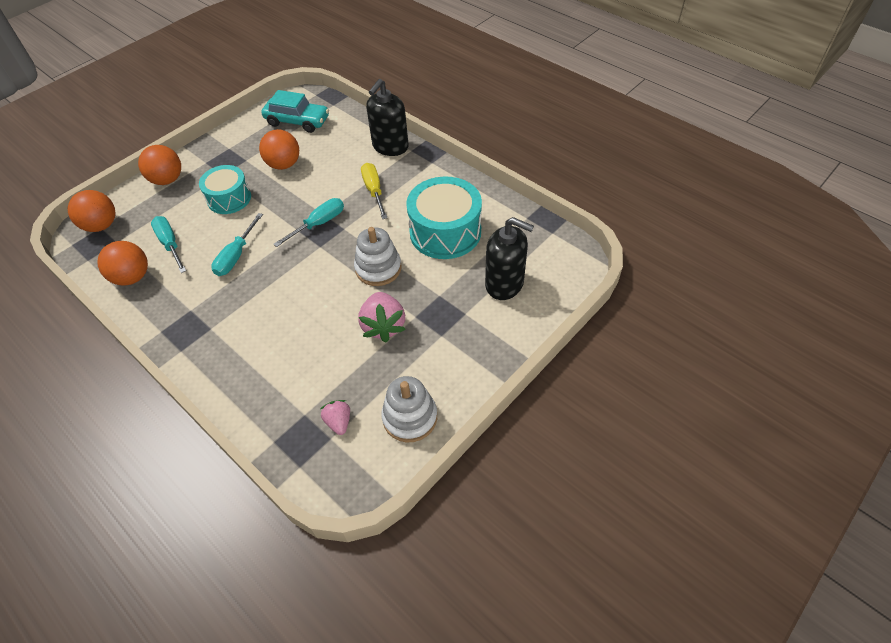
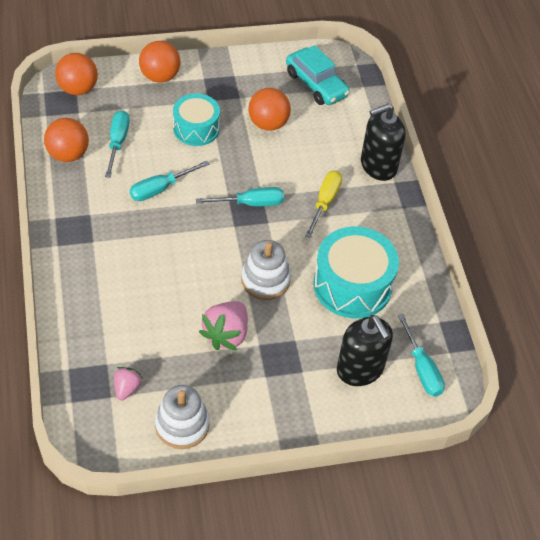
camera: 30 degrees right, 0 degrees up
none -> turquoise screwdriver [398,314,445,396]

